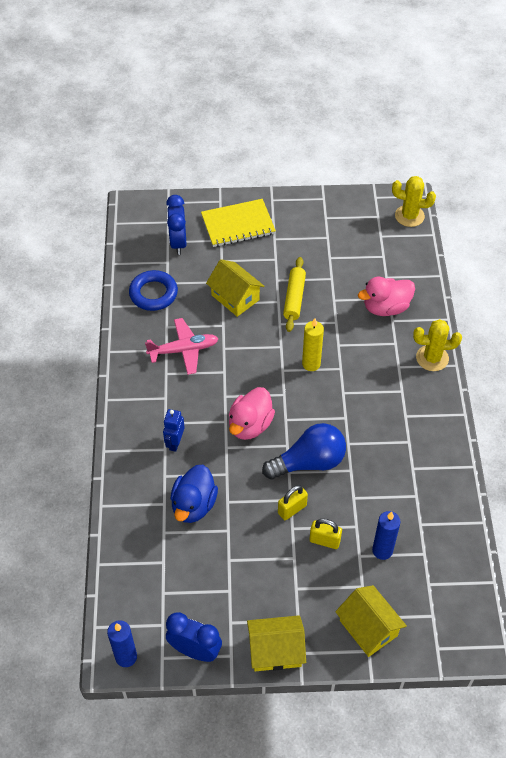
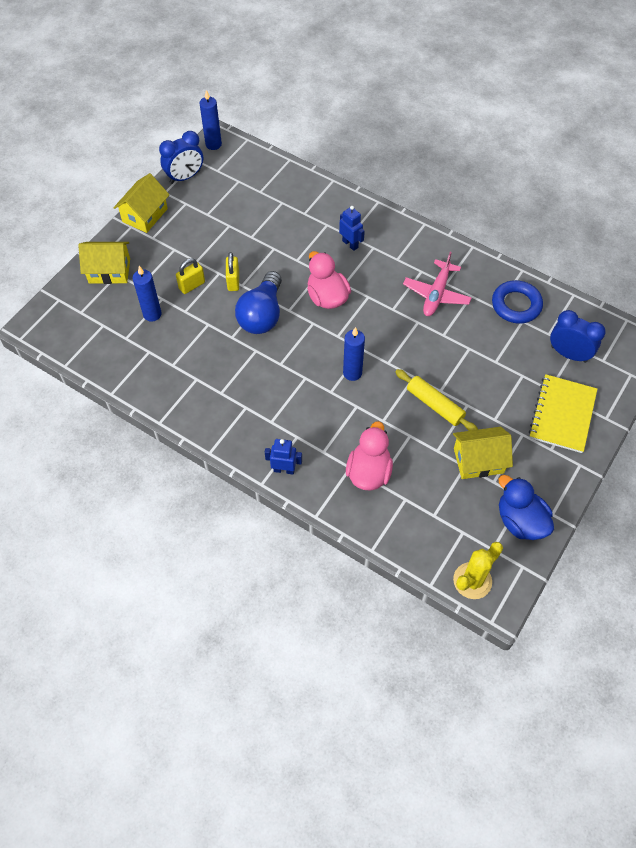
camera: 125 degrees right, 5 degrees up
blue duck [170,465,218,523] -> blue duck moved to [499,475,554,540]
yellow house [206,259,264,317] -> yellow house moved to [453,427,513,479]
yellow candle [302,318,324,371] -> blue candle [343,327,365,381]
yellow cactus [413,319,462,371] -> blue robot [265,439,302,474]

